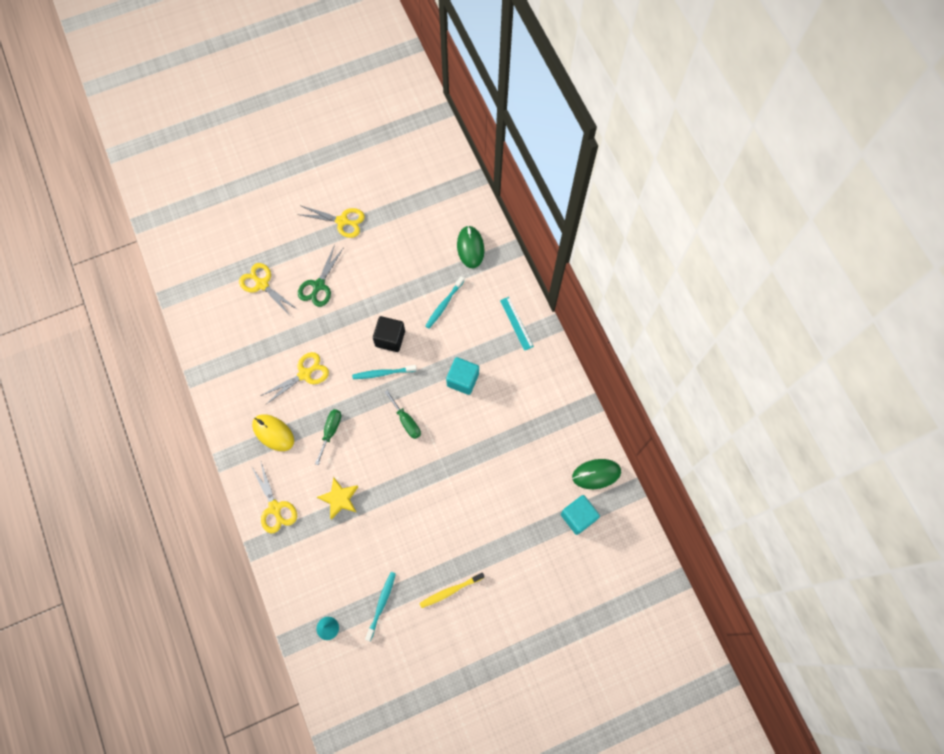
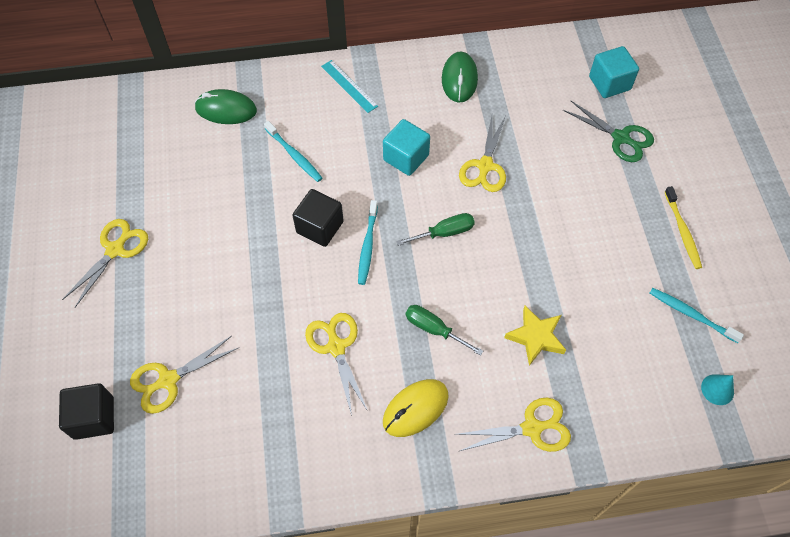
camera: 75 degrees left, 10 degrees down
green scissors [298,245,344,307] -> green scissors moved to [563,100,654,162]
turquoise ruler [500,297,534,351] -> turquoise ruler turned 60 degrees clockwise [321,60,378,113]
green mouse [572,459,621,489] -> green mouse moved to [442,52,478,103]
none -> black cube [59,383,114,440]
none -> yellow scissors [459,116,506,192]

